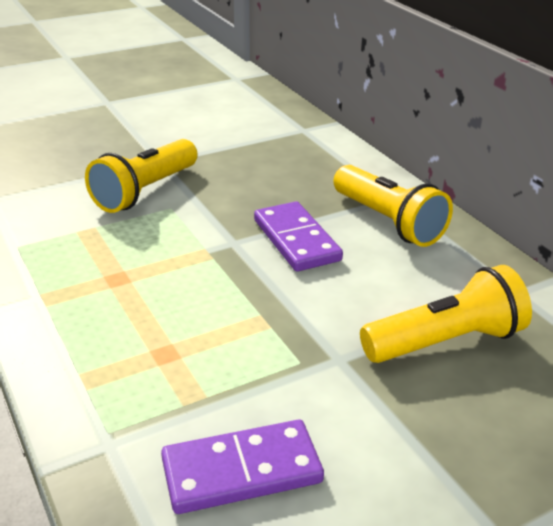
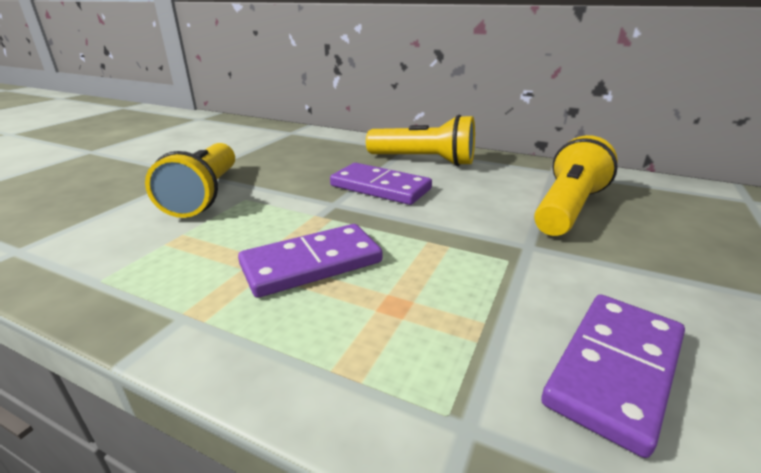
camera: 35 degrees left, 5 degrees down
none -> purple domino [238,224,383,298]

